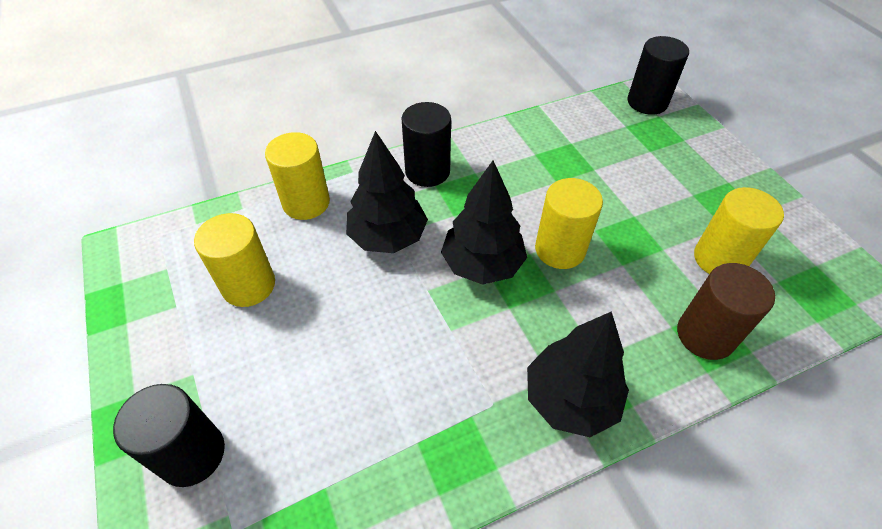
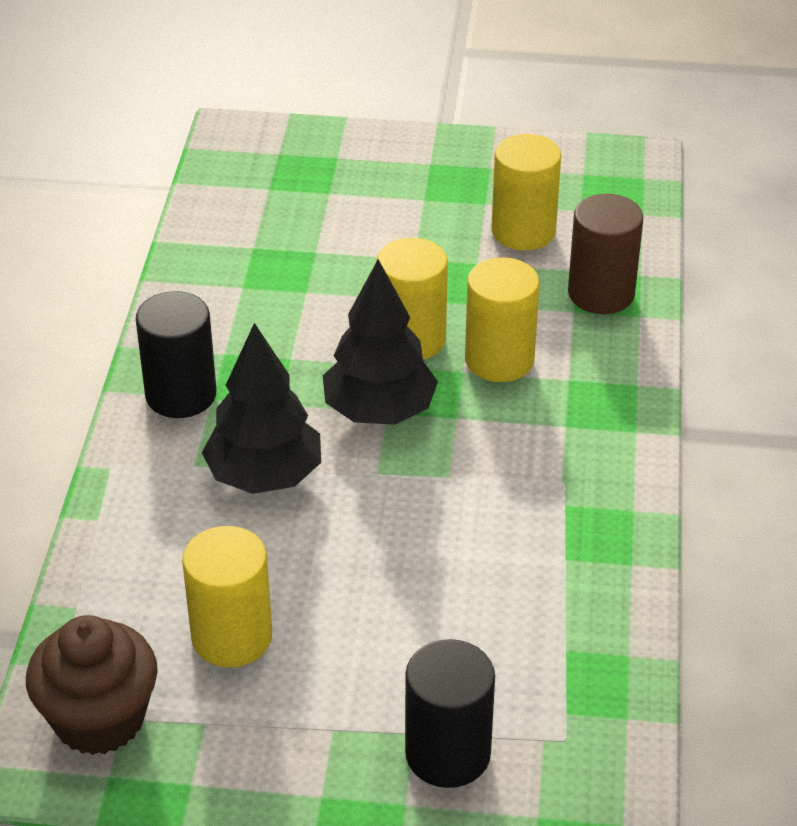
camera: 60 degrees left, 10 degrees down
yellow cylinder [265,132,330,220] -> yellow cylinder moved to [465,257,539,382]
black tree [527,311,629,437] -> none
black cylinder [628,36,689,115] -> none
none -> brown cupcake [26,615,158,755]

